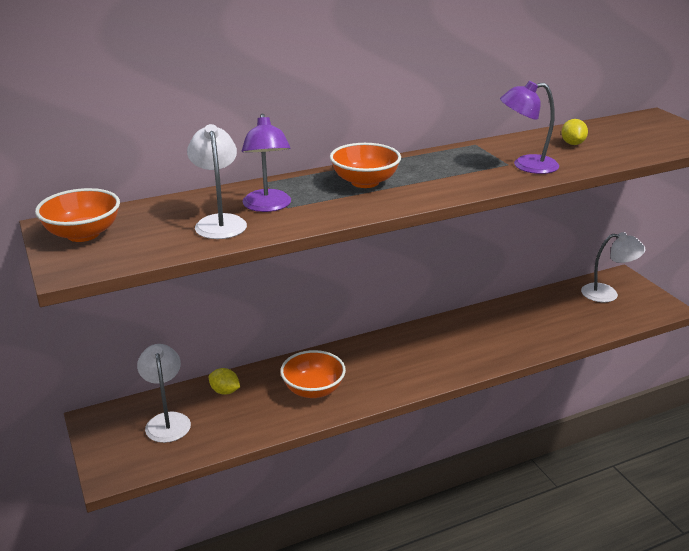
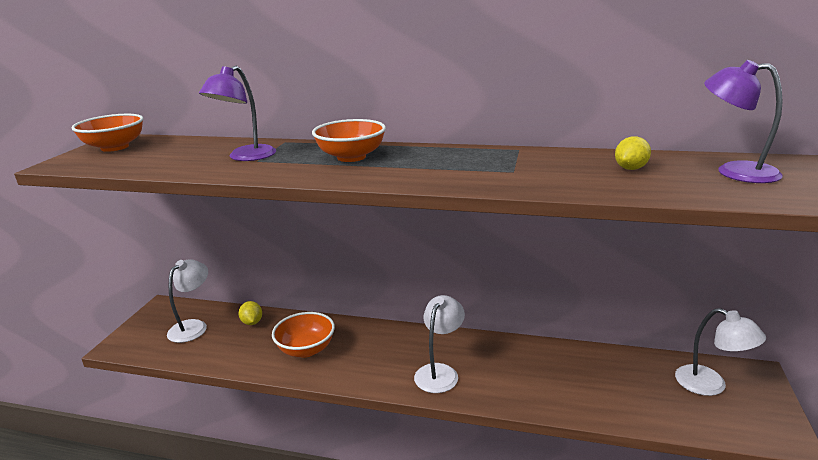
camera: 40 degrees right, 5 degrees down
white lamp [187,124,247,239] -> white lamp moved to [414,295,465,393]
purple lamp [500,81,559,174] -> purple lamp moved to [704,60,783,183]

